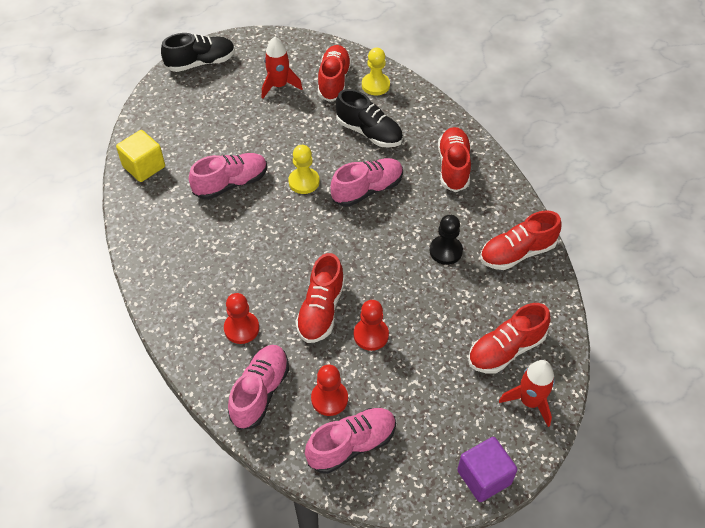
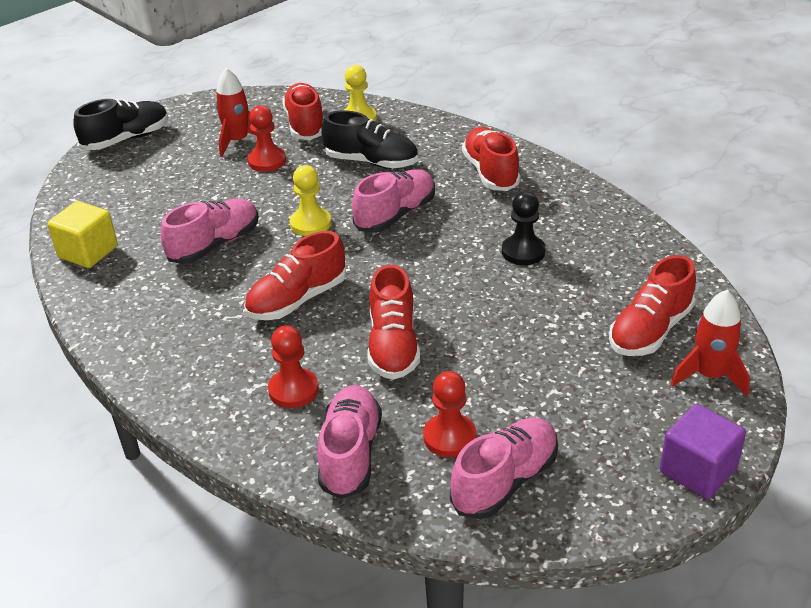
camera: 15 degrees left, 15 degrees down
red pawn [354,300,389,351] -> red pawn moved to [247,106,286,172]
red shoe [480,210,562,270] -> red shoe moved to [244,231,346,320]

